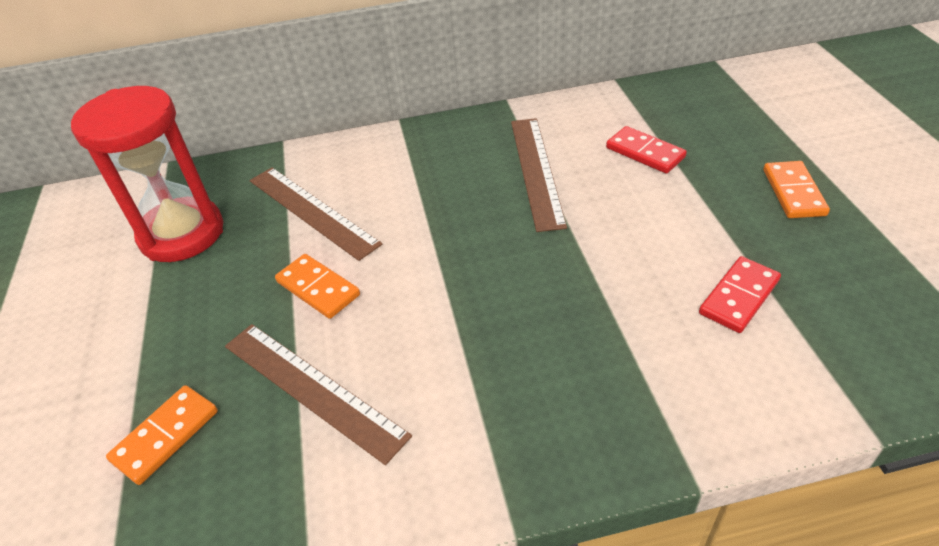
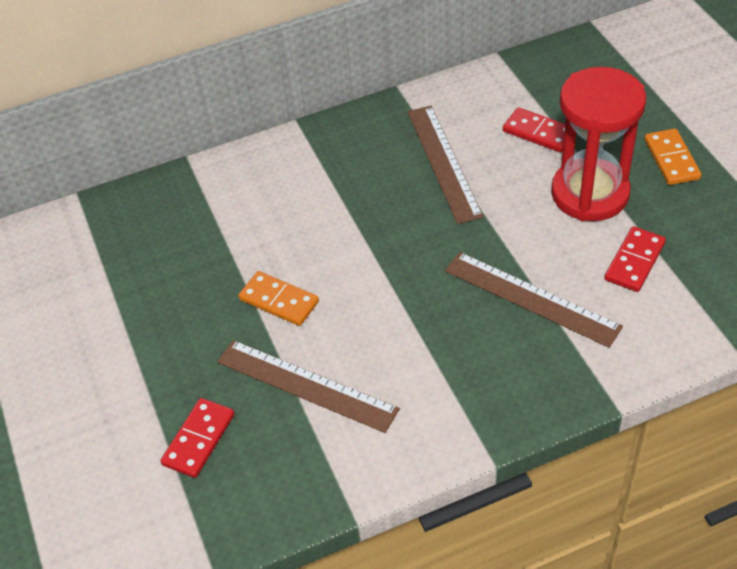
camera: 10 degrees left, 5 degrees up
red hourglass [71,86,223,262] -> red hourglass moved to [551,67,646,221]
orange domino [106,385,218,485] -> red domino [161,398,235,478]
brown ruler [250,167,382,261] -> brown ruler moved to [445,252,623,348]

